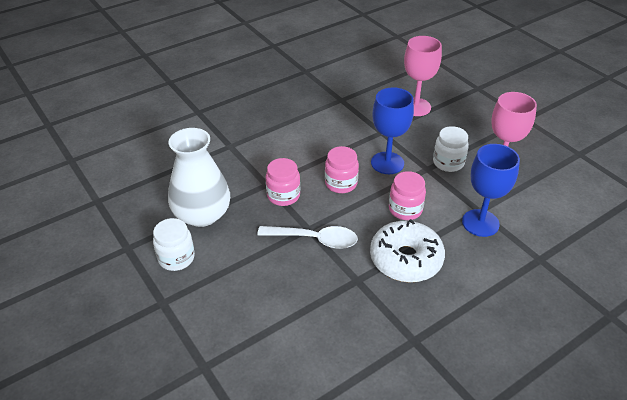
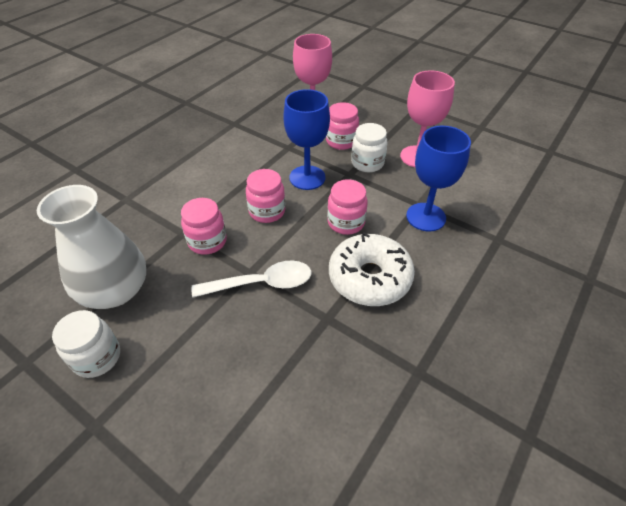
camera: 20 degrees left, 5 degrees up
none -> pink jar [326,102,359,150]

